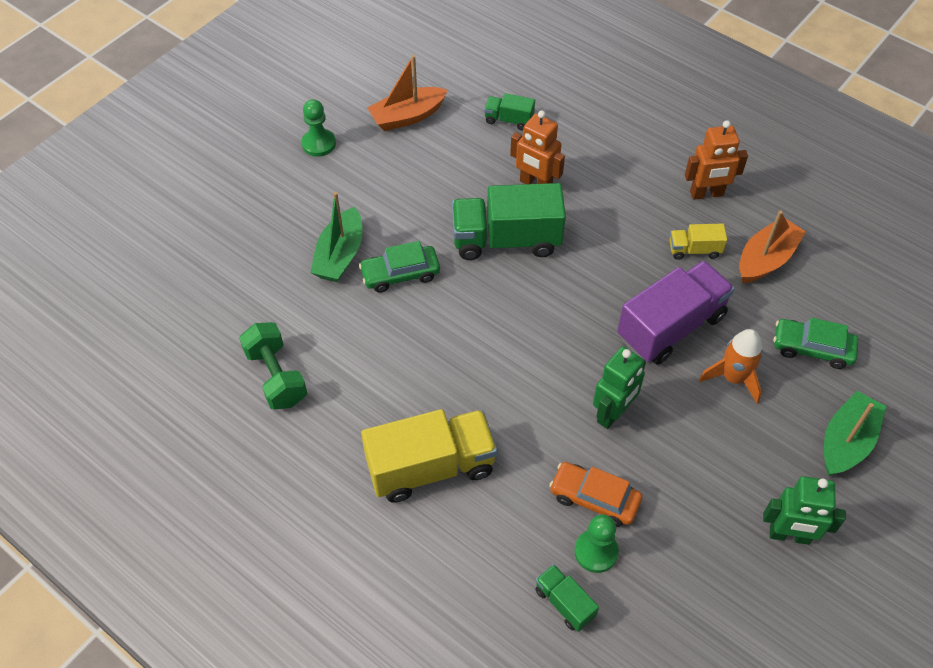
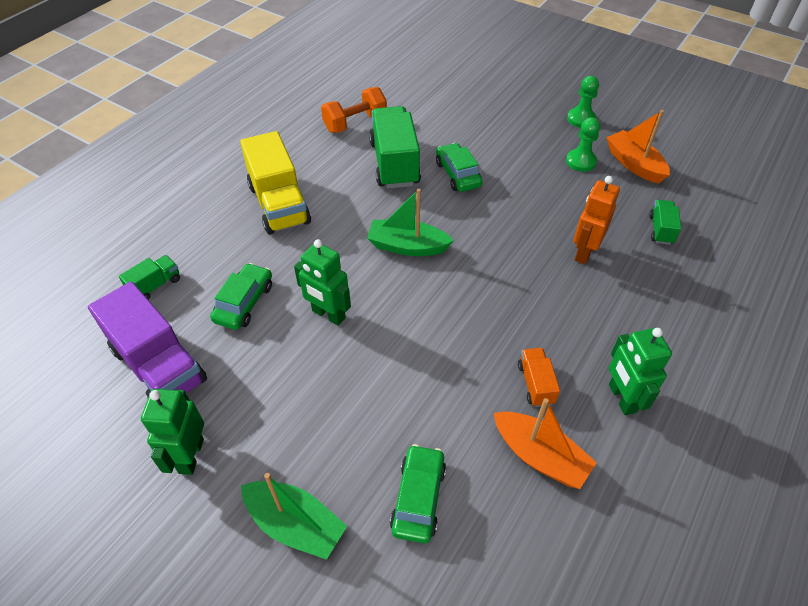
camera: 85 degrees right, 5 degrees down
green dumbbell [239,322,307,410] -> orange dumbbell [321,87,387,133]
green boat [310,192,362,282] -> green boat moved to [367,189,454,256]
green truck [452,183,566,260] -> green truck moved to [369,106,421,189]
orange car [549,462,642,527] -> green car [210,263,272,330]
green pawn [574,514,619,573] -> green pawn moved to [566,117,600,172]
purple truck [617,261,735,365] -> purple truck moved to [88,282,207,399]
yellow truck [669,224,727,260] -> orange truck [518,348,560,407]
orange robot [685,120,748,200] -> green robot [609,328,672,415]
orange rocket [699,329,763,404] -> none

